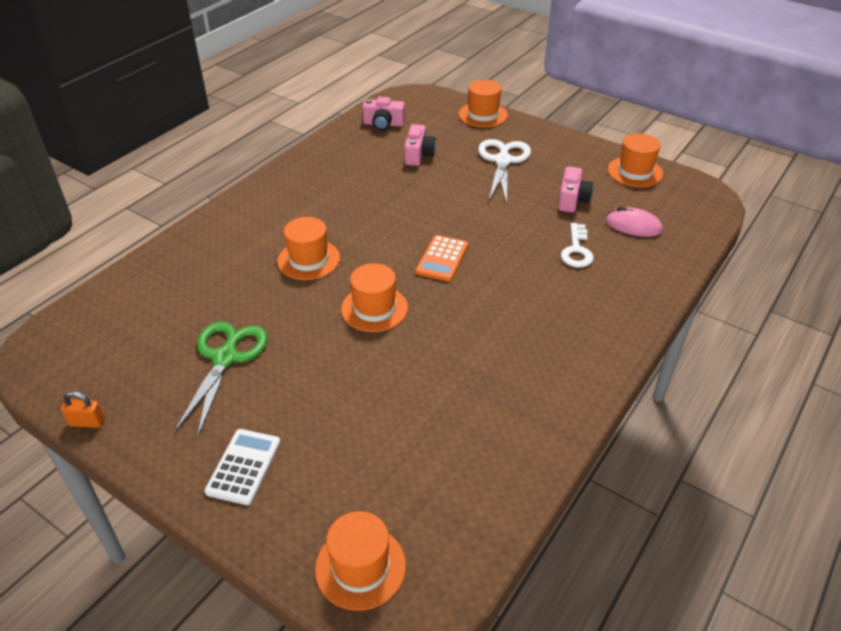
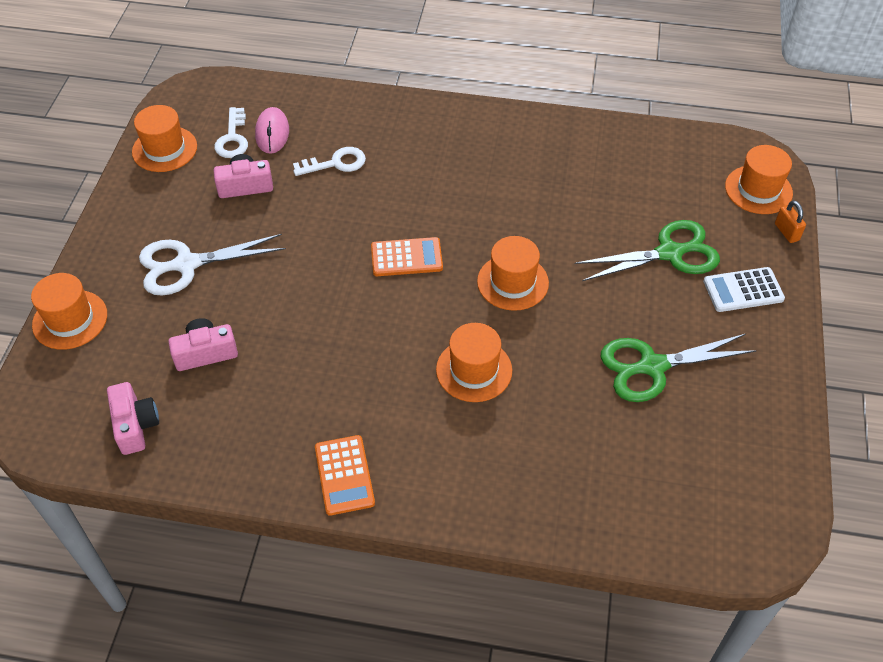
camera: 115 degrees left, 10 degrees up
orange padlock [61,391,105,428] -> orange padlock moved to [775,200,806,243]
none -> white key [214,107,248,158]
none -> orange calculator [315,435,375,516]
none -> green scissors [575,220,720,281]

